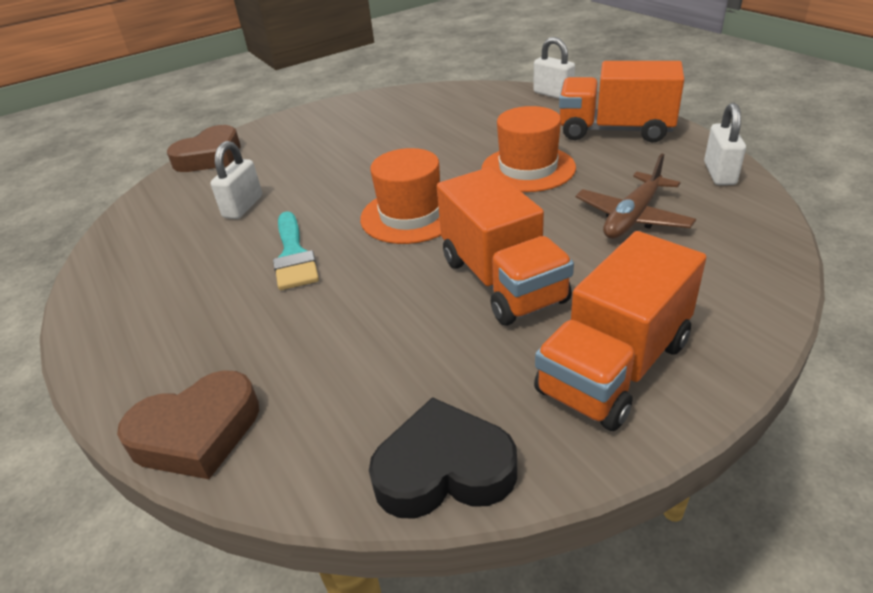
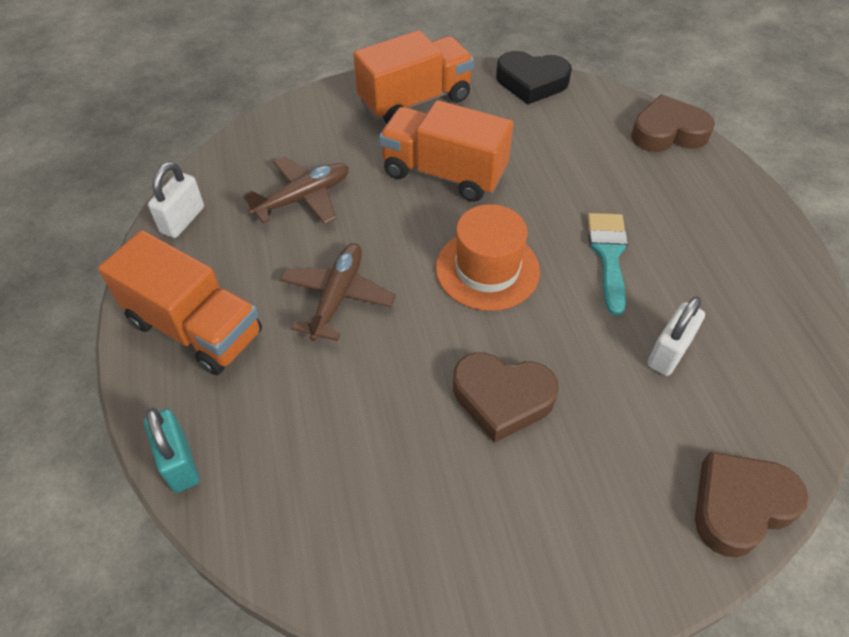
camera: 165 degrees left, 15 degrees up
orange truck [437,167,574,325] -> orange truck turned 60 degrees counterclockwise [379,100,513,202]
orange hat [481,106,576,192] -> brown plane [280,243,396,341]
white padlock [533,37,575,99] -> turquoise padlock [144,408,200,493]
none -> brown heart [453,352,559,443]

